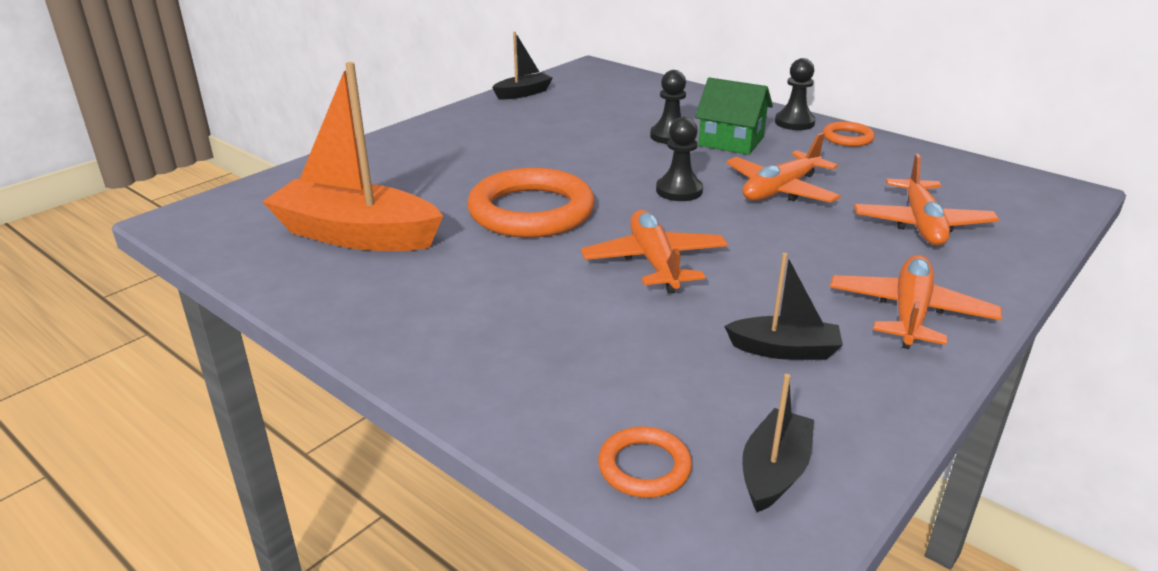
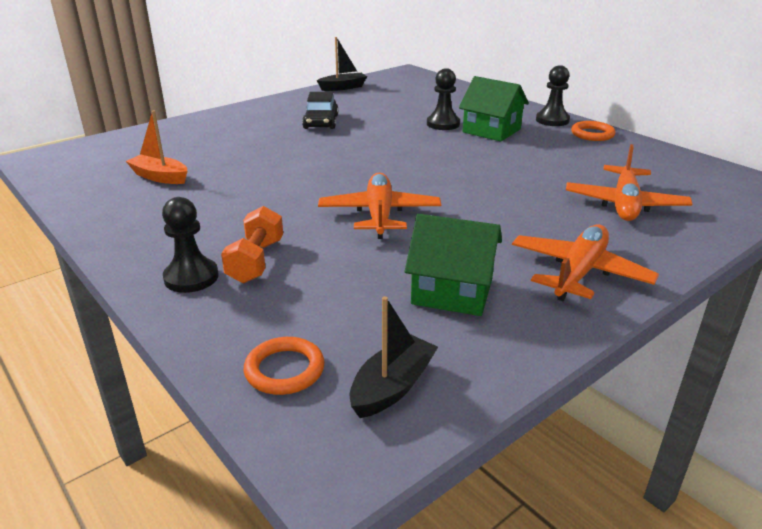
camera: 10 degrees right, 0 degrees up
orange boat [262,62,443,251] -> orange boat [126,110,187,184], size x0.50
orange ring [467,168,595,238] -> none
black pawn [656,117,703,201] -> black pawn moved to [162,197,219,293]
black boat [724,253,843,360] -> green house [405,214,502,316]
orange plane [726,132,841,202] -> none
none -> orange dumbbell [221,206,283,283]
none -> black car [302,92,338,129]

